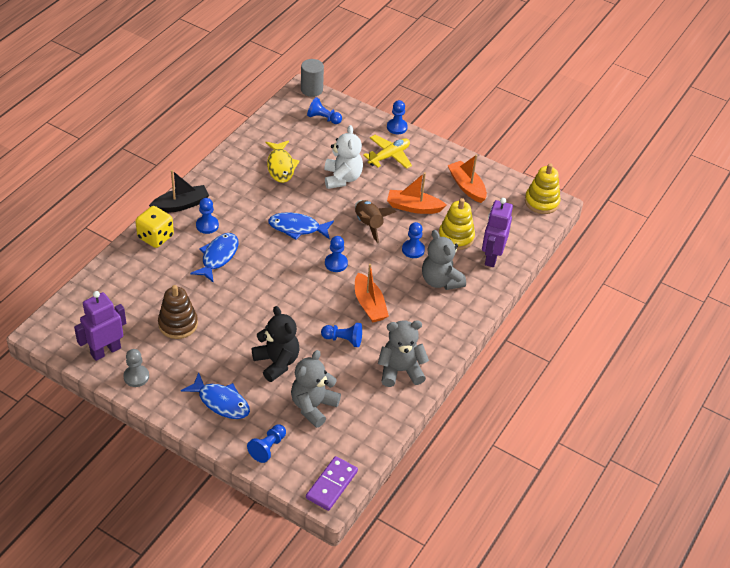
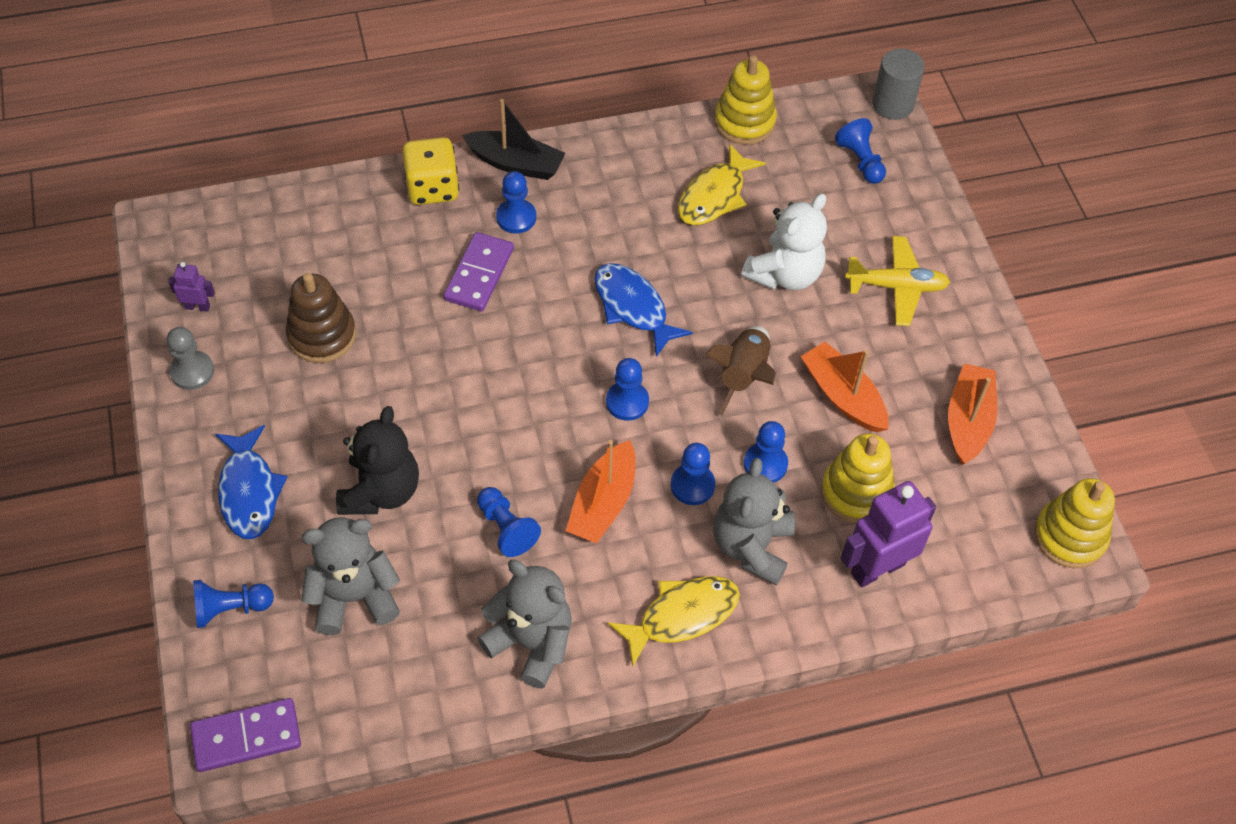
camera: 45 degrees right, 10 degrees up
purple robot [74,291,126,361] -> purple robot [168,262,215,312], size x0.48
blue fish [190,233,238,283] -> purple domino [443,232,514,311]
blue pawn [387,100,408,134] -> blue pawn moved to [671,443,715,505]
none -> yellow fish [607,576,740,667]
none -> yellow stacking toy [714,55,777,145]

